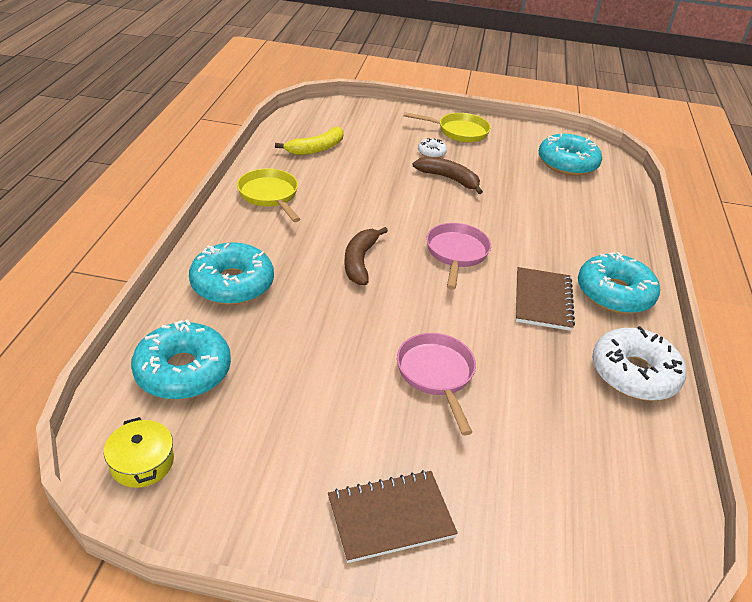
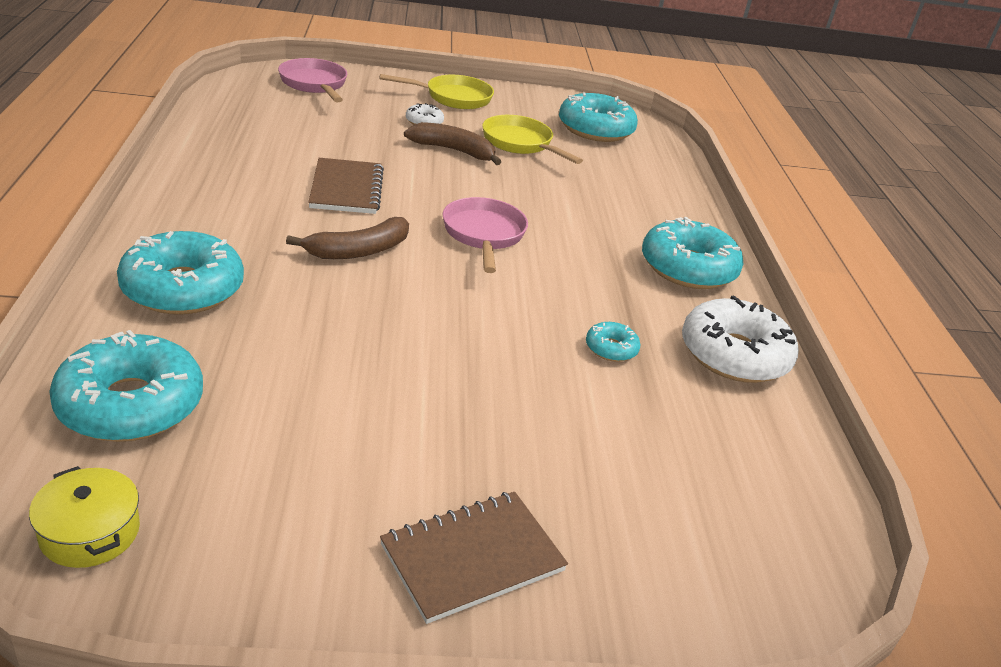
camera: 15 degrees left, 5 degrees down
yellow pan [237,168,300,222] -> yellow pan moved to [482,115,583,164]
yellow banana [275,127,344,155] -> none
brown banana [344,227,388,285] -> brown banana turned 120 degrees counterclockwise [286,217,409,259]
pink pan [397,333,476,435] -> pink pan moved to [278,58,347,102]
brown notebook [516,267,575,331] -> brown notebook moved to [308,158,384,214]
none -> turquoise donut [586,322,640,362]

